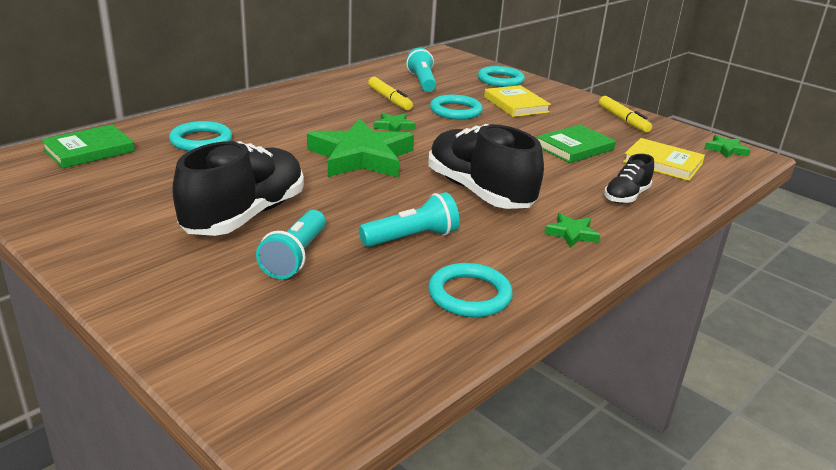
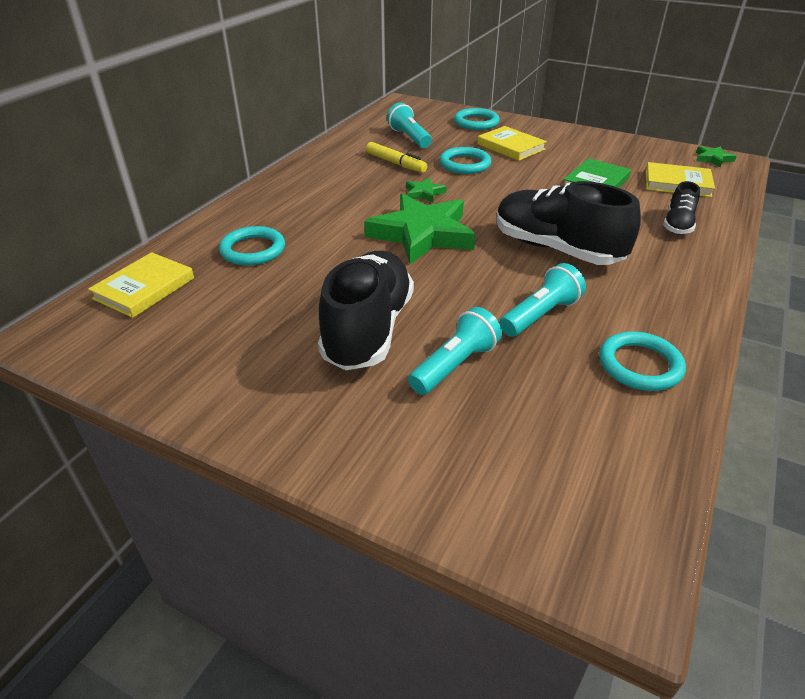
camera: 15 degrees left, 10 degrees up
green book [41,124,135,168] -> yellow book [88,252,194,318]
turquoise flashlight [256,210,326,279] -> turquoise flashlight turned 135 degrees counterclockwise [408,307,502,395]
green star [544,213,601,248] -> none
yellow marker [599,96,652,133] -> none

